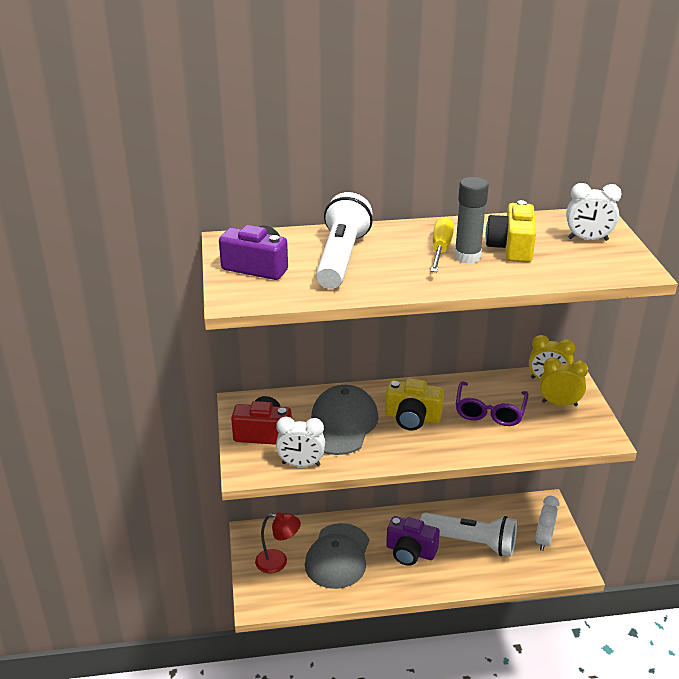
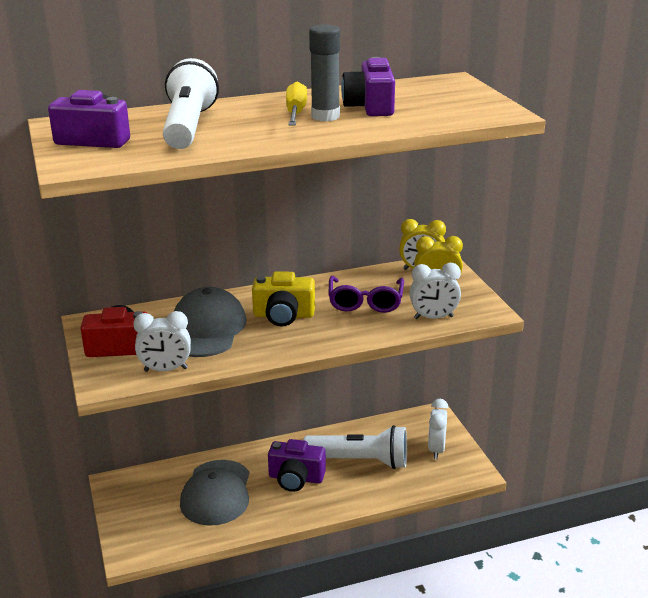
camera: 10 degrees left, 5 degrees down
red lamp [255,512,301,573] -> none
yellow camera [486,200,536,263] -> purple camera [341,57,395,116]
white clock [566,183,622,241] -> white clock moved to [409,263,461,319]

